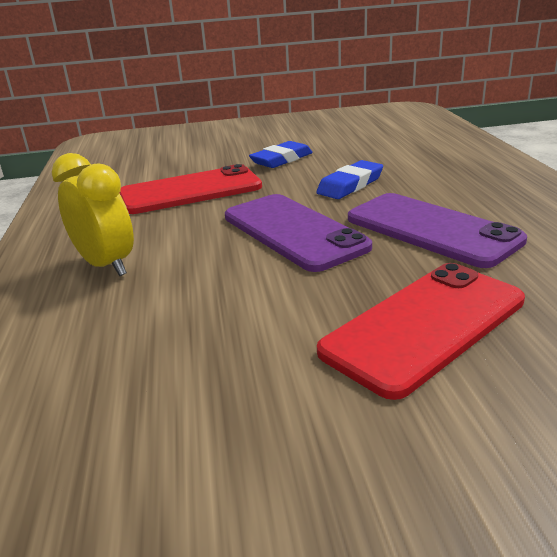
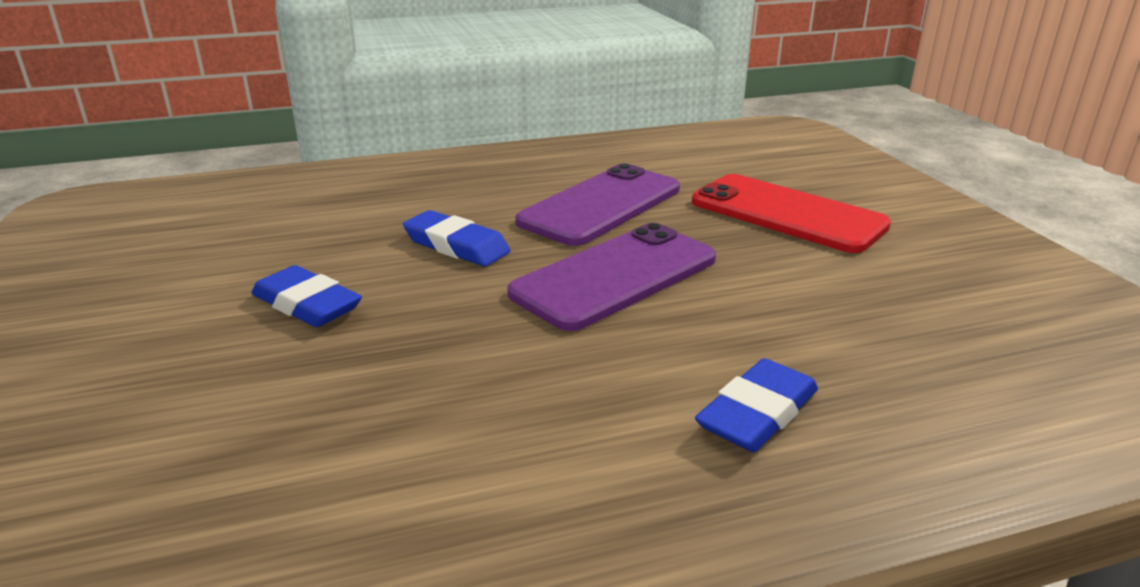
camera: 100 degrees left, 0 degrees up
yellow clock [52,153,134,276] -> blue eraser [695,358,818,452]
red phone [119,164,262,214] -> none

